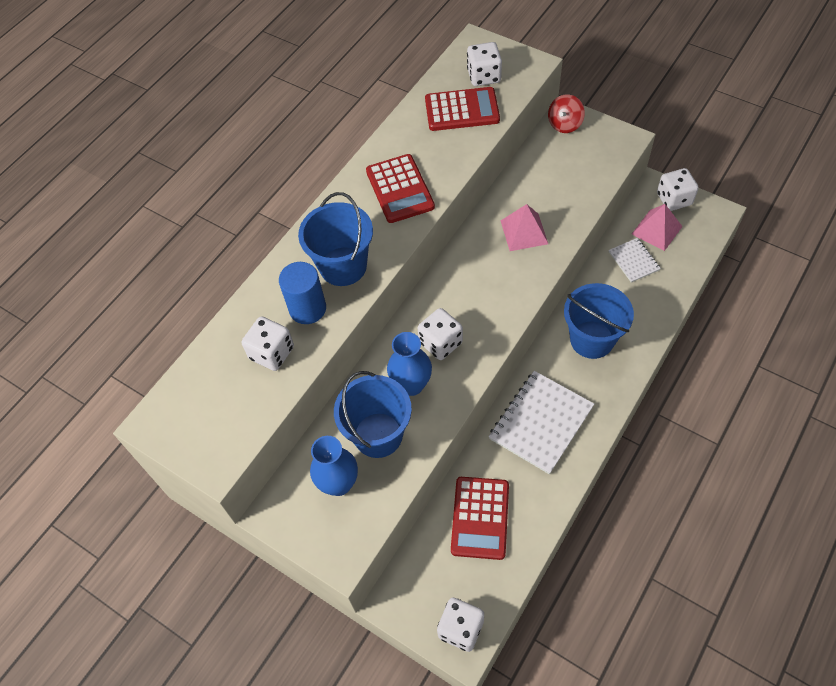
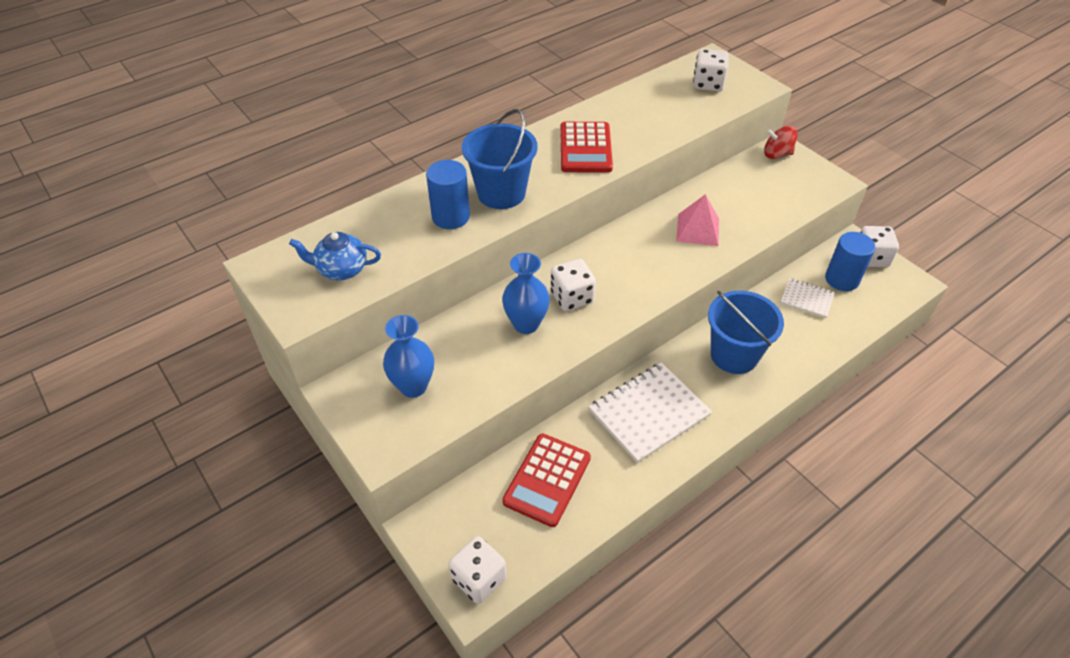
camera: 15 degrees right, 10 degrees down
white dice [242,316,294,371] -> none
blue bucket [334,371,412,458] -> none
red calculator [425,87,500,131] -> none
red spinning top [548,94,585,133] -> red spinning top turned 45 degrees clockwise [764,126,798,159]
white notebook [609,238,661,283] -> white notebook turned 60 degrees counterclockwise [780,278,835,318]
pink pyramid [632,204,683,251] -> blue cylinder [825,232,875,291]
none -> blue teapot [289,232,381,280]

